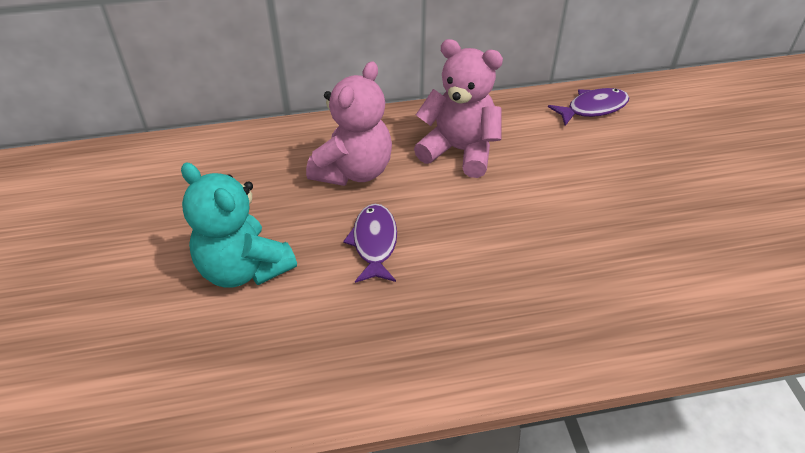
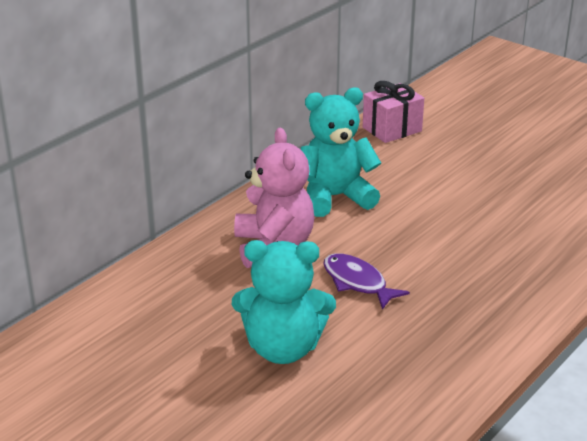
camera: 40 degrees left, 15 degrees down
pink teddy bear [414,39,503,178] -> turquoise teddy bear [300,87,381,217]
purple fish [548,88,629,126] -> pink gift [363,81,424,143]

